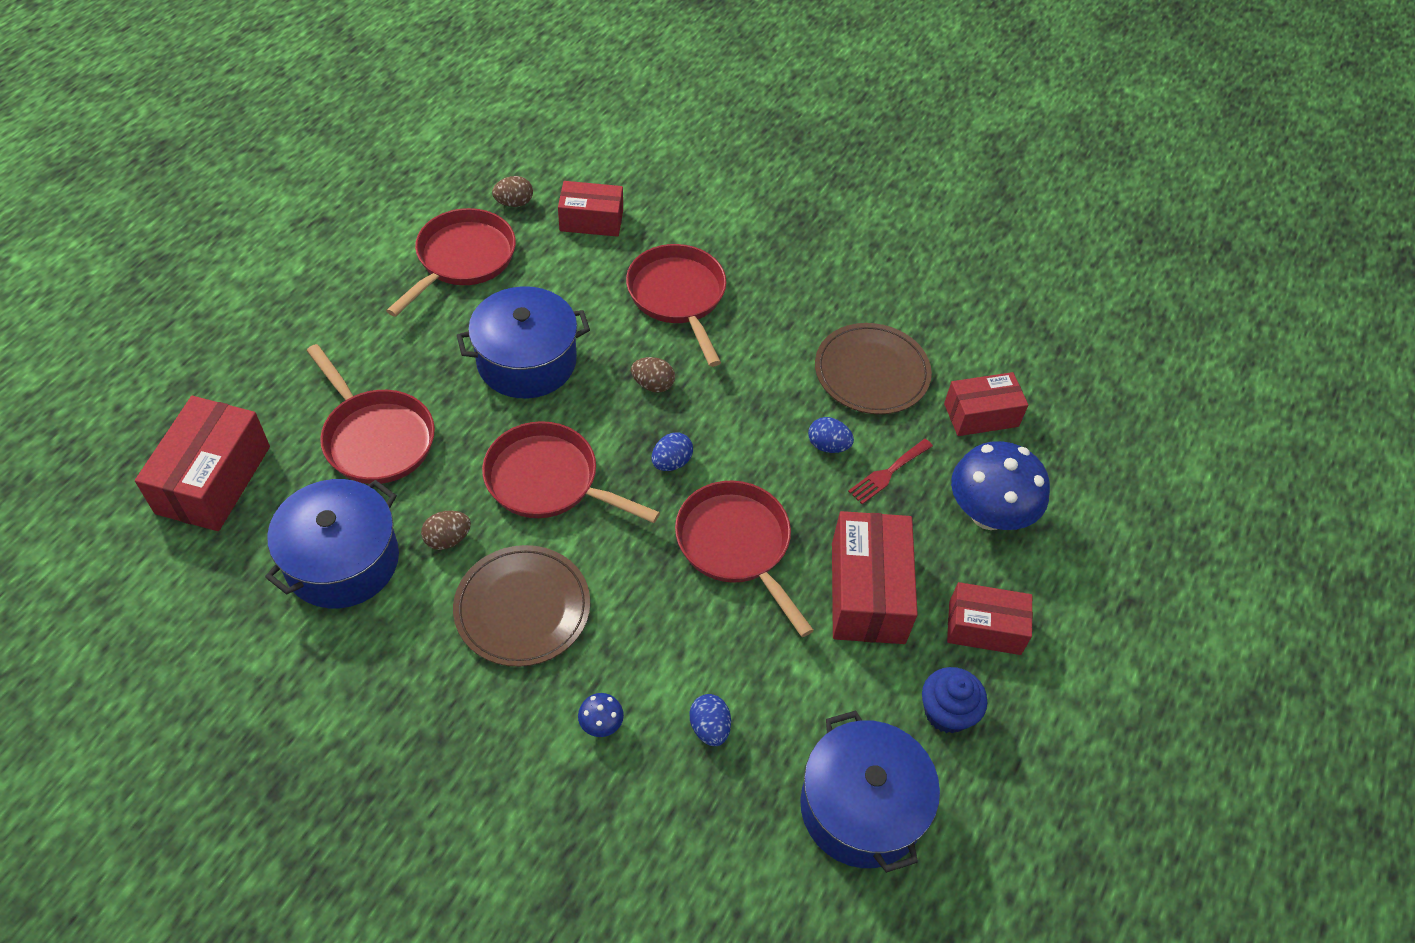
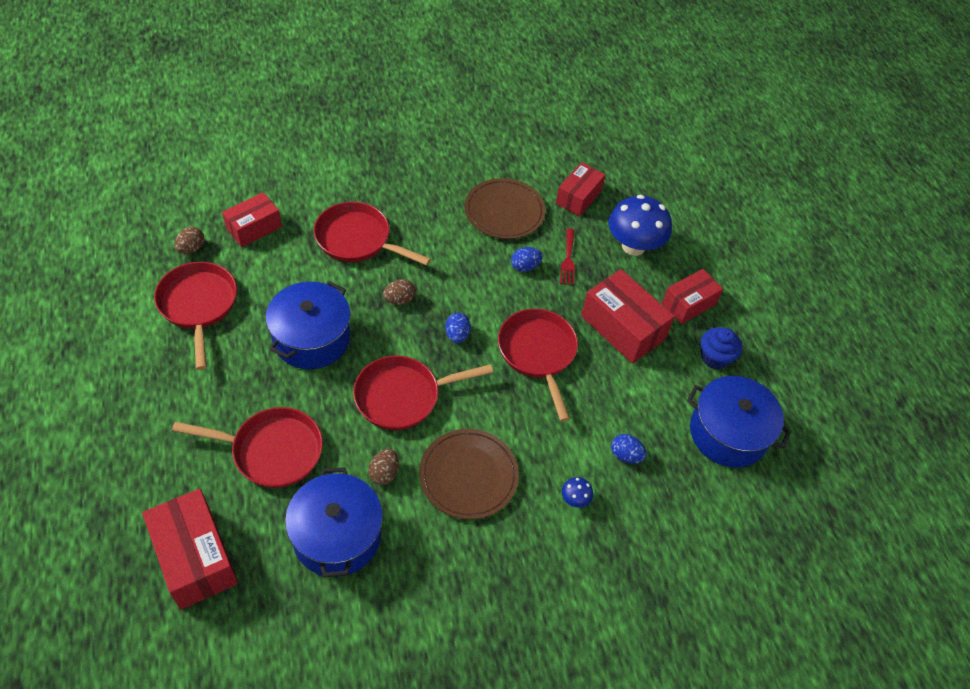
camera: 45 degrees left, 0 degrees up
red pan [675,481,814,637] -> red pan turned 60 degrees clockwise [498,308,578,422]

